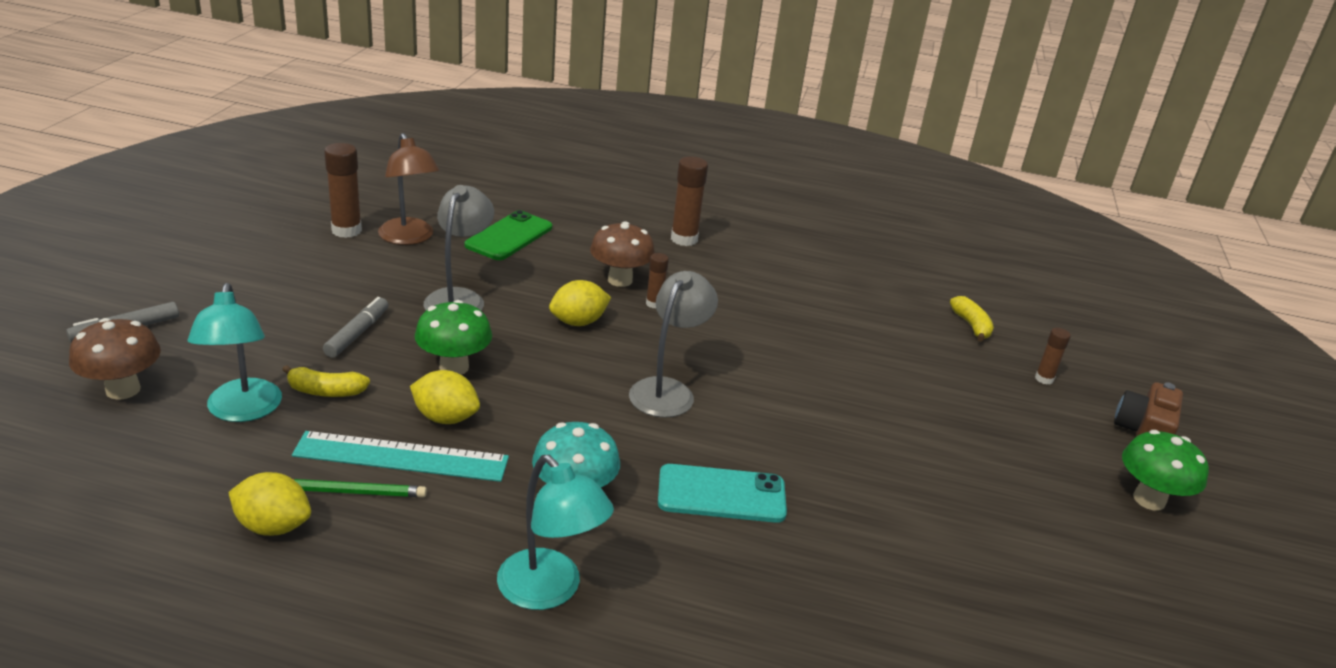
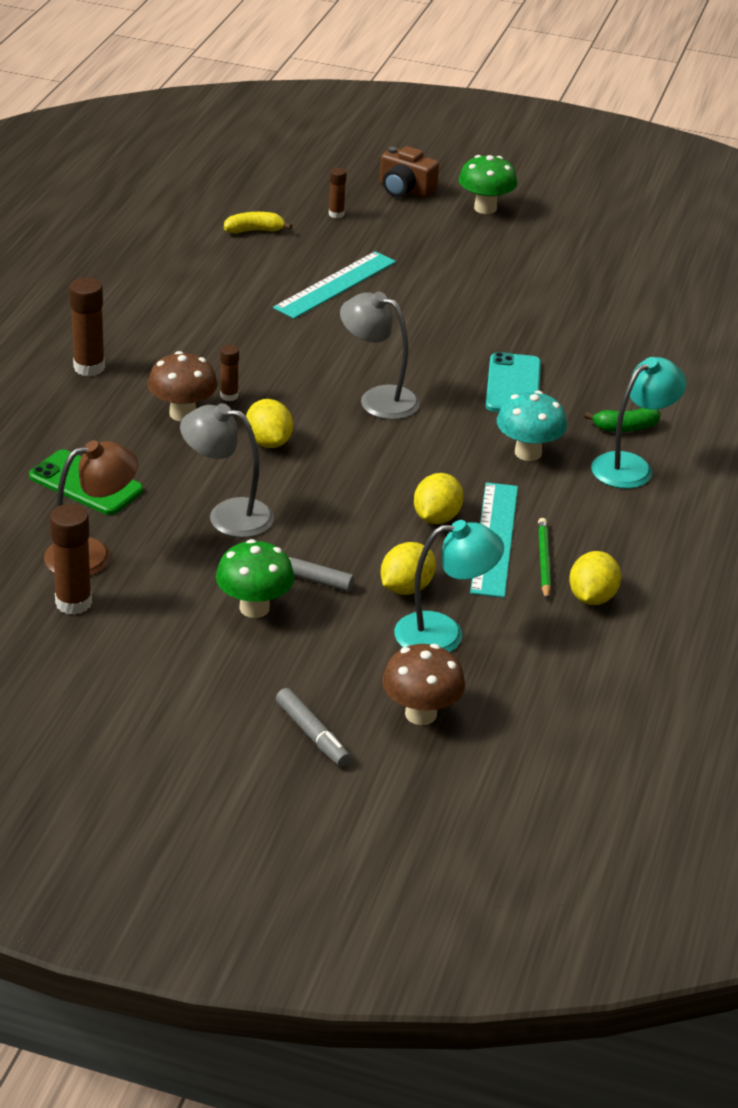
camera: 85 degrees left, 5 degrees up
yellow banana [282,365,370,397] -> yellow lemon [381,542,436,595]
green mushroom [415,300,492,375] -> green mushroom moved to [216,539,295,618]
none -> turquoise ruler [273,251,396,319]
none -> green banana [585,408,661,432]

